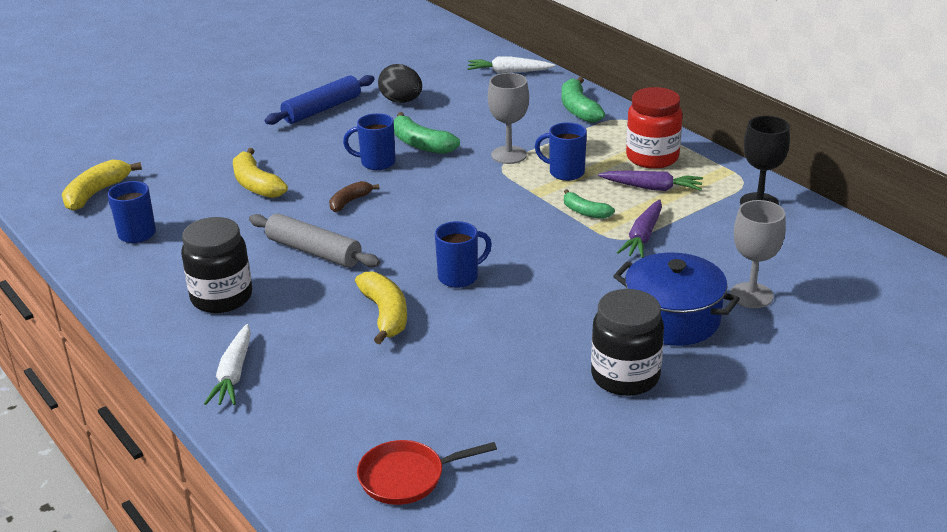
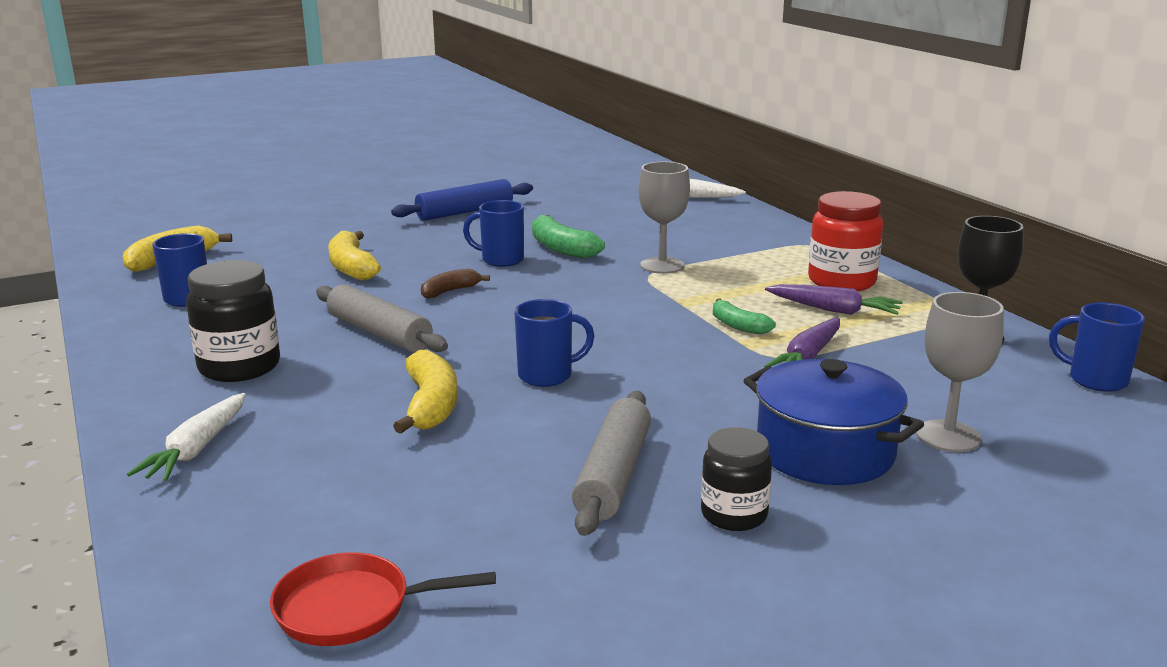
camera: 10 degrees right, 10 degrees down
black egg [378,64,422,103] -> none
blue mug [535,122,587,181] -> blue mug moved to [1049,303,1145,392]
green banana [562,77,605,123] -> none
black jar [591,289,664,396] -> black jar [701,427,772,531], size x0.64
none -> grey rolling pin [572,391,651,536]

